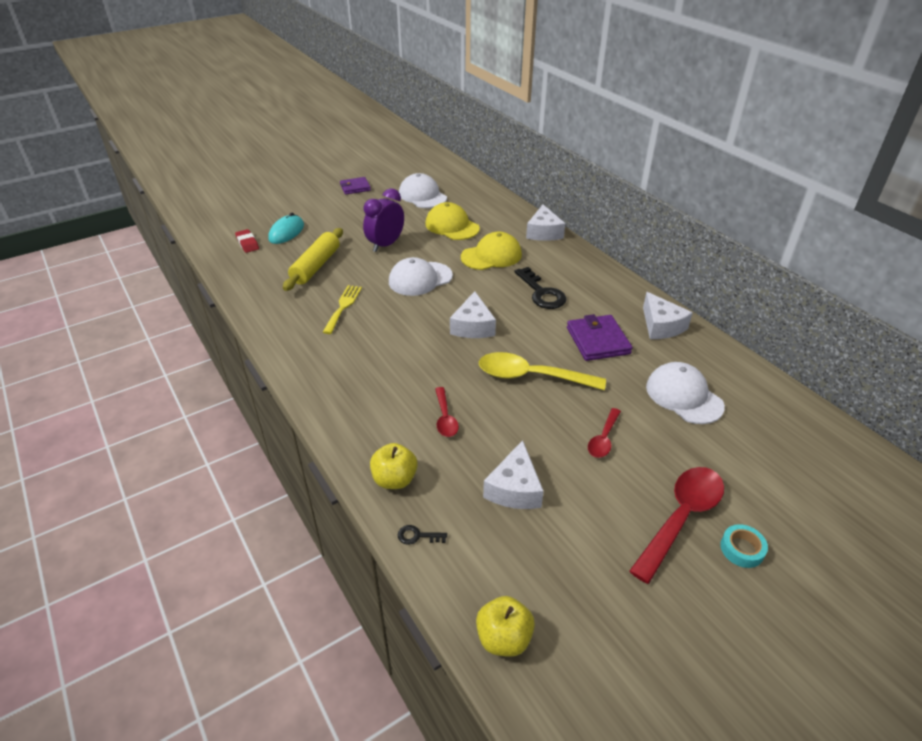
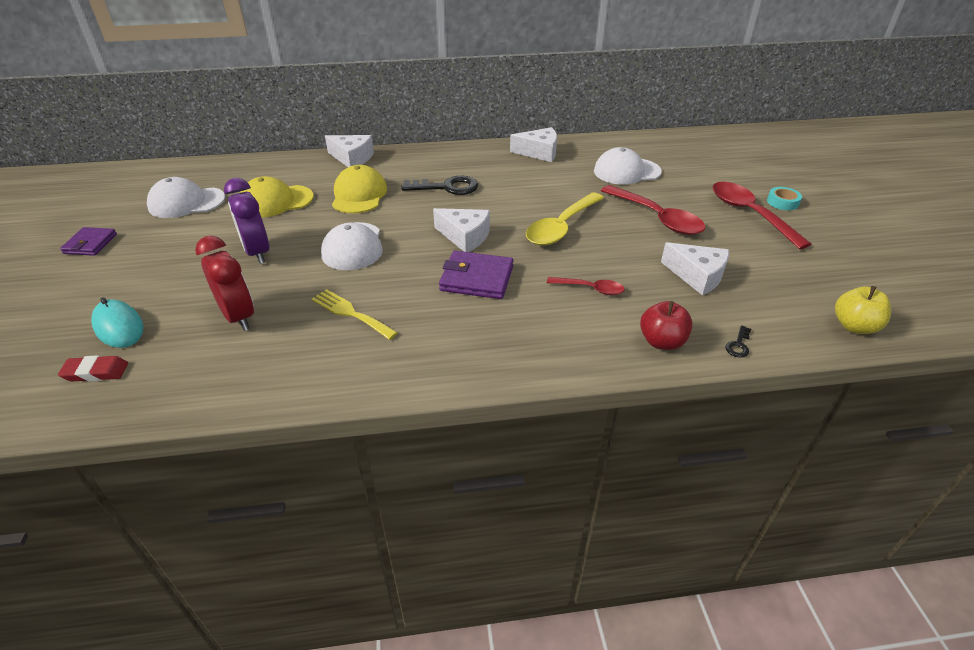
camera: 65 degrees left, 0 degrees up
yellow rolling pin [283,228,343,291] -> red clock [195,236,254,331]
yellow apple [370,443,418,489] -> red apple [640,301,693,350]
purple wallet [567,314,633,361] -> purple wallet moved to [439,251,514,299]
red spoon [588,408,621,458] -> red spoon [601,185,705,235], size x1.84

